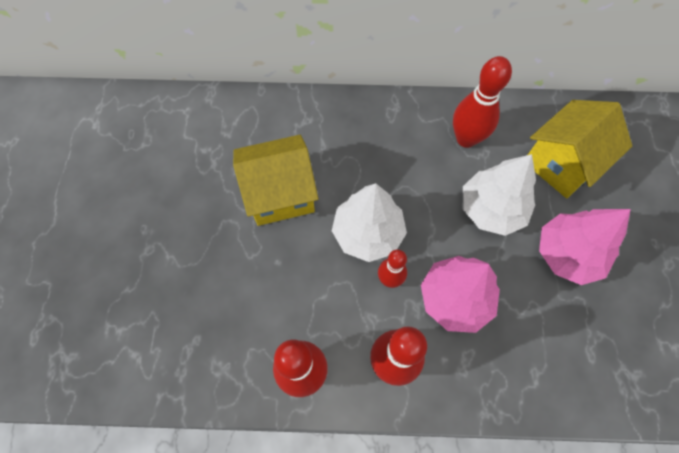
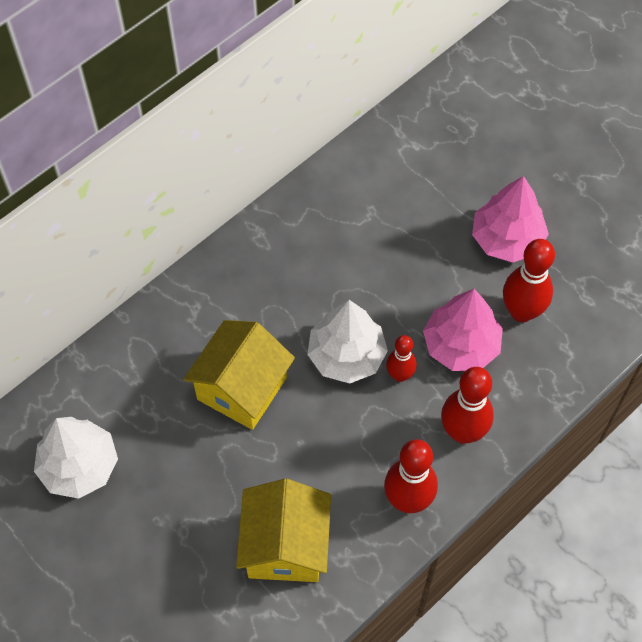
camera: 45 degrees left, 5 degrees down
red bowling pin [453,56,512,148] -> red bowling pin moved to [503,239,555,322]
white tree [463,154,536,236] -> white tree moved to [34,417,118,499]
yellow house [528,100,632,198] -> yellow house moved to [236,479,331,582]

